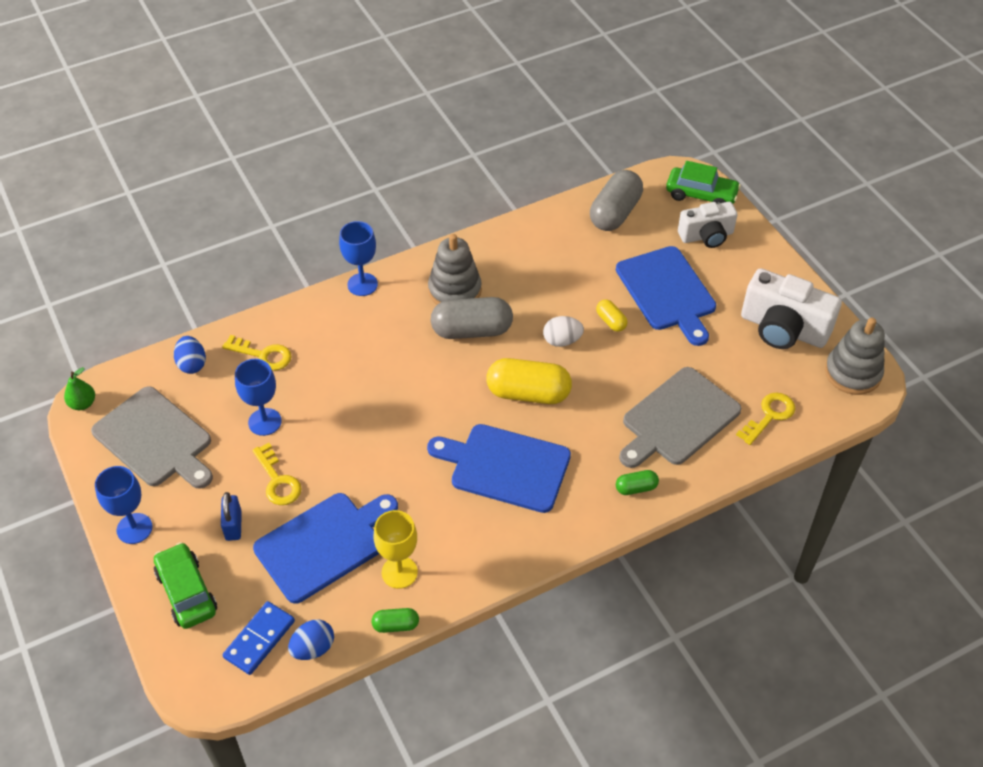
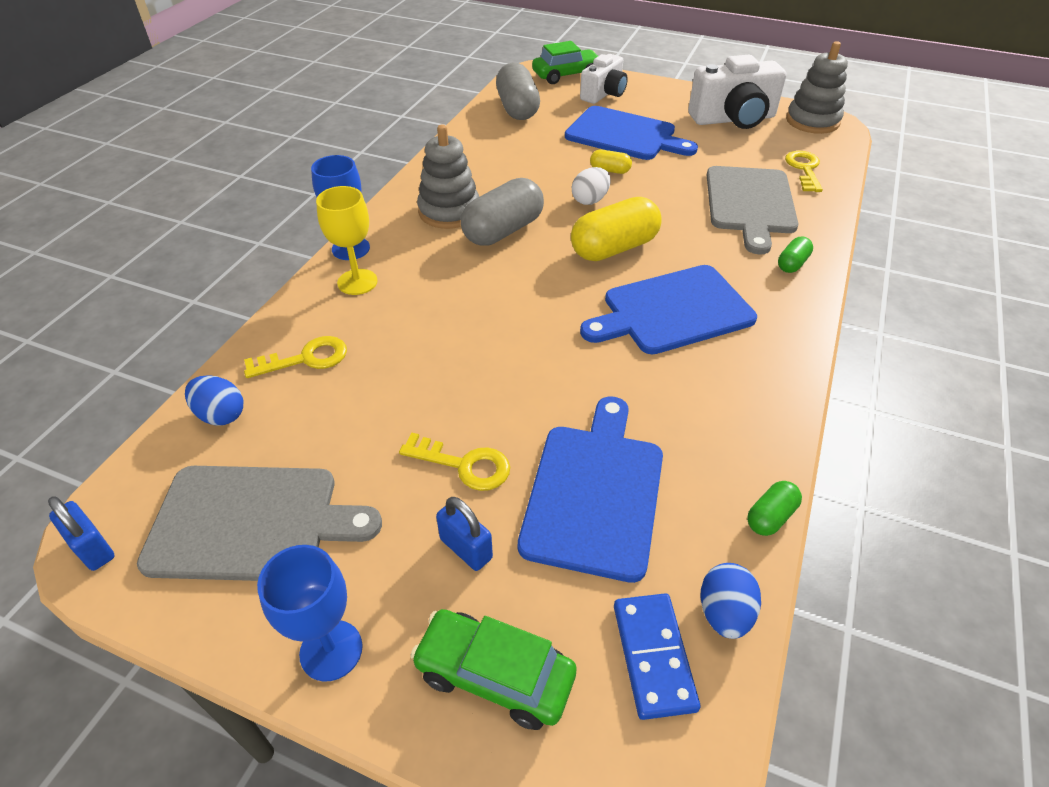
camera: 40 degrees left, 5 degrees down
green pear [64,367,95,410] -> blue padlock [48,496,115,571]
blue goblet [235,359,282,436] -> none
yellow goblet [373,510,418,589] -> yellow goblet moved to [316,186,378,295]

